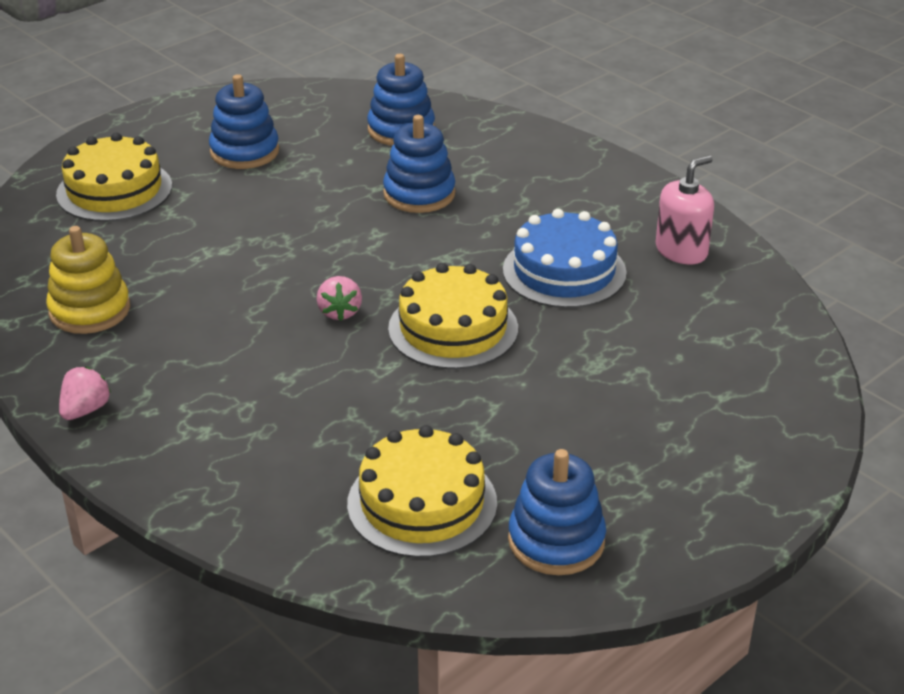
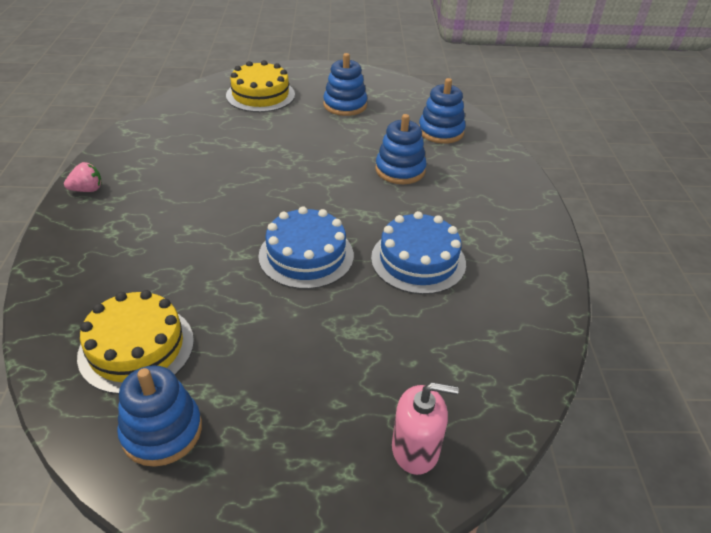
camera: 40 degrees right, 5 degrees up
yellow stacking toy [46,226,130,334] -> none
pink strawberry [317,276,362,321] -> none
yellow cake [388,263,518,369] -> blue cake [258,206,354,289]
pink soap dispenser [656,156,714,264] -> pink soap dispenser moved to [392,383,459,475]

